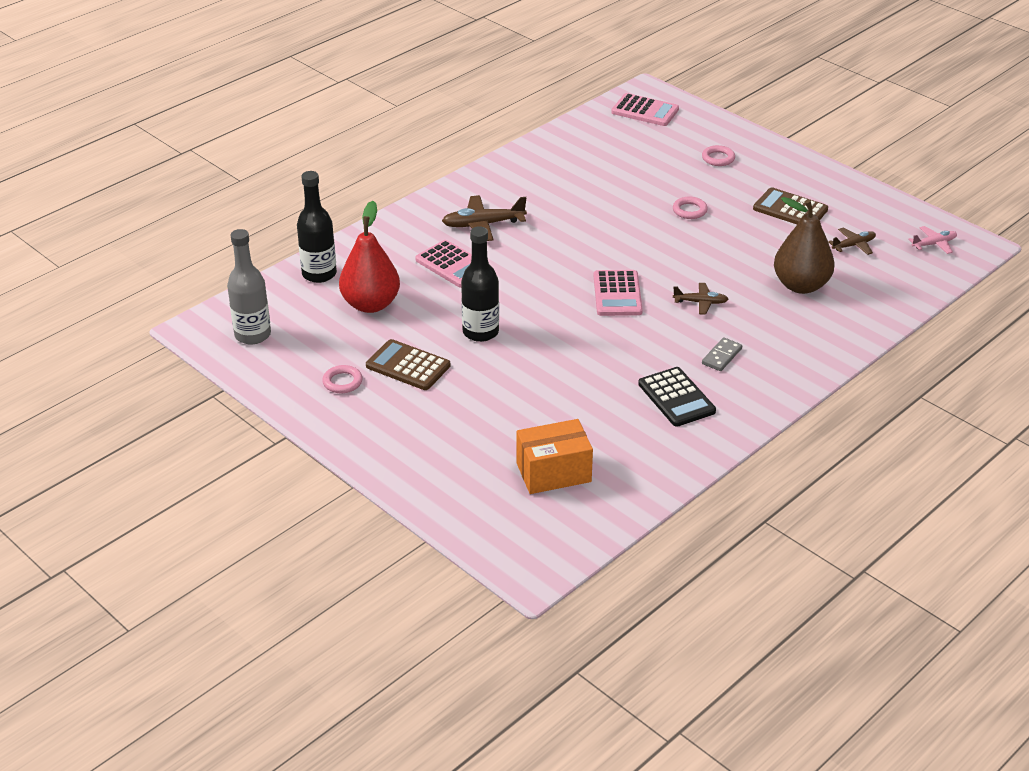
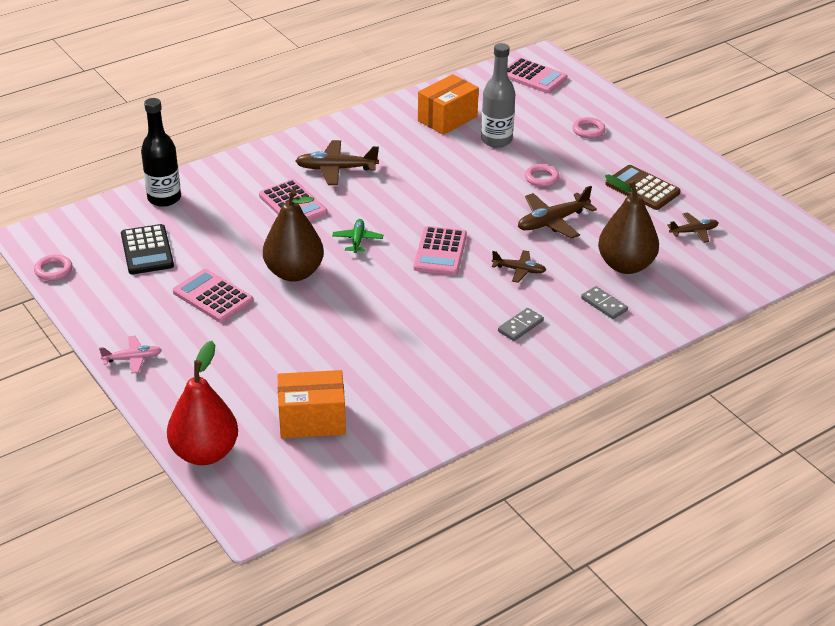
camera: 10 degrees right, 0 degrees up
grey bottle [227,229,271,344] -> grey bottle moved to [481,43,515,148]
pink ring [322,365,363,393] -> pink ring moved to [34,254,73,281]
red pear [339,201,400,313] -> red pear moved to [167,341,238,465]
brown calculator [366,339,450,390] -> pink calculator [173,269,253,323]
black bottle [461,226,499,342] -> brown pear [263,189,324,282]
black calculator [638,367,716,427] -> black calculator moved to [121,224,174,274]
pink plane [908,226,957,254] -> pink plane moved to [99,336,161,374]
none -> green plane [332,219,383,253]
none -> orange box [418,74,479,135]
none -> brown plane [518,186,597,239]
none -> grey domino [581,286,628,319]

